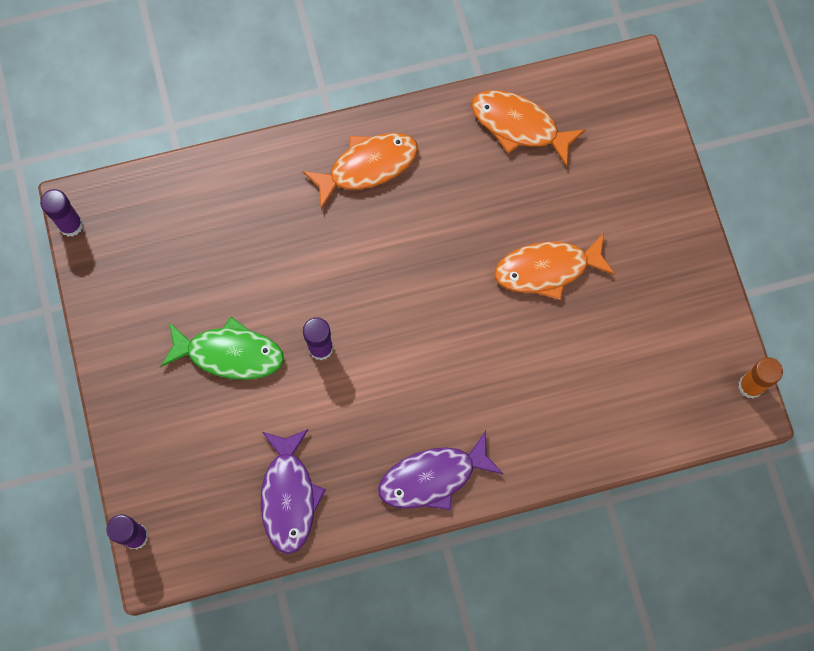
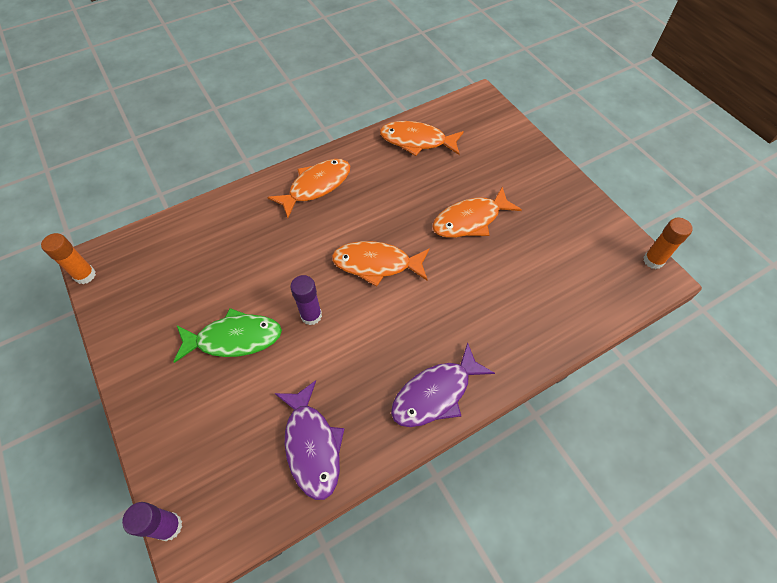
camera: 15 degrees left, 15 degrees down
purple glue stick [40,189,83,237] -> orange glue stick [41,233,96,284]
none -> orange fish [332,241,430,287]

